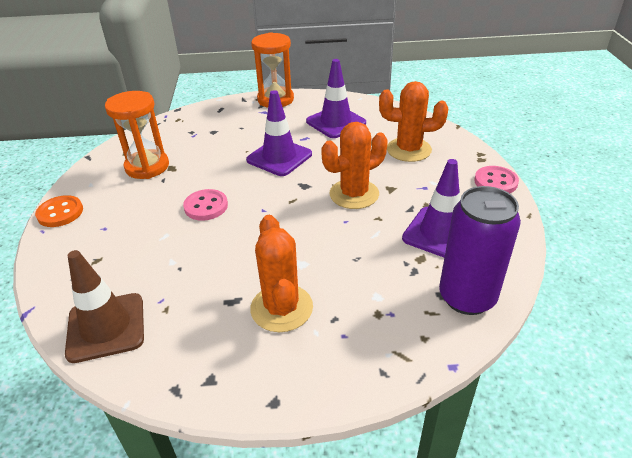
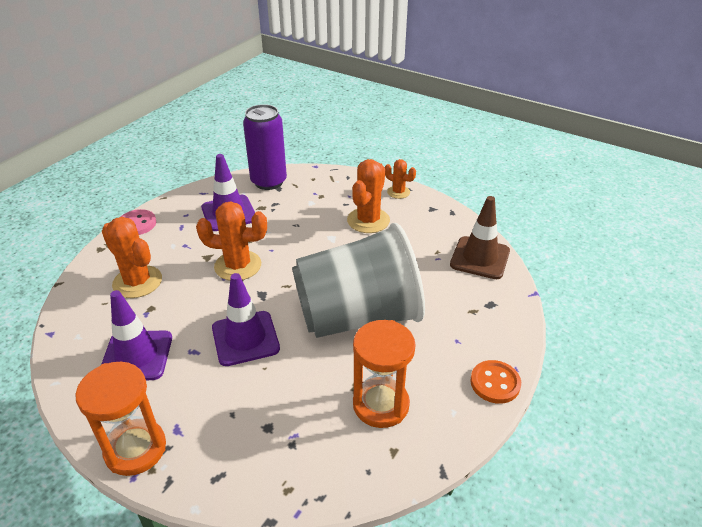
camera: 145 degrees left, 0 degrees up
pink button [183,189,228,221] -> grey cup [292,223,425,338]
none -> orange cactus [384,159,416,199]

